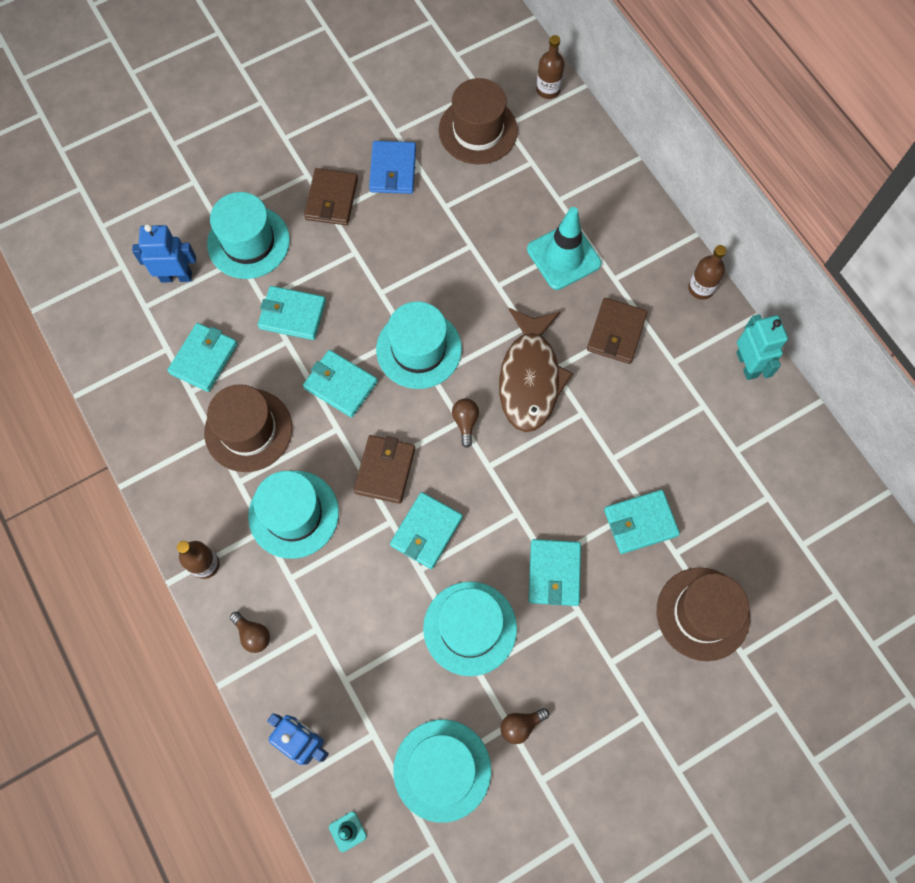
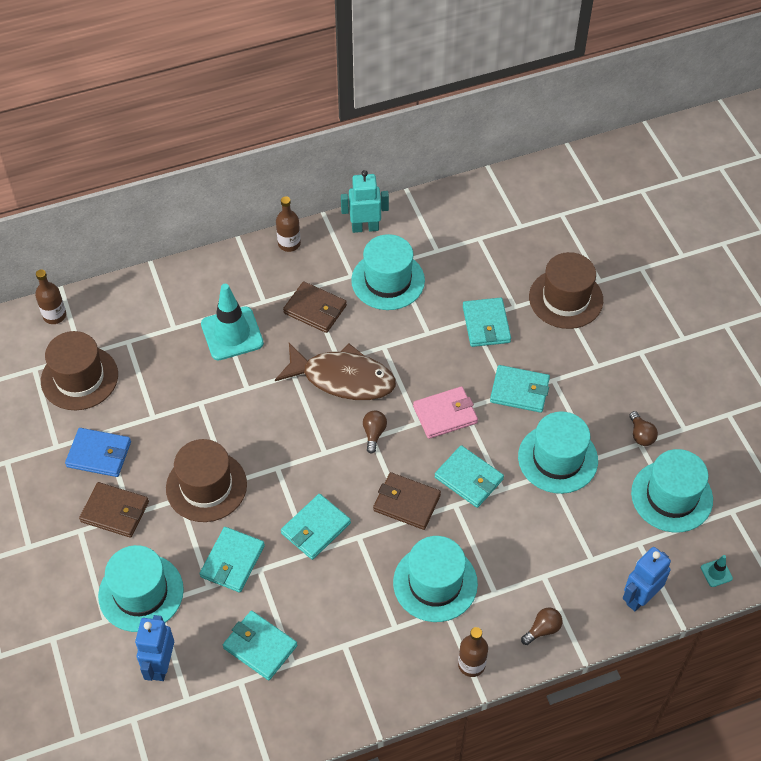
camera: 80 degrees left, 15 degrees down
brown hat [204,384,292,472] -> brown hat moved to [166,439,247,522]
turquoise hat [376,302,462,389] -> turquoise hat moved to [351,234,425,310]
brown light bulb [452,399,479,448] -> brown light bulb turned 90 degrees clockwise [363,410,387,453]
none -> pink wallet [413,386,478,439]

